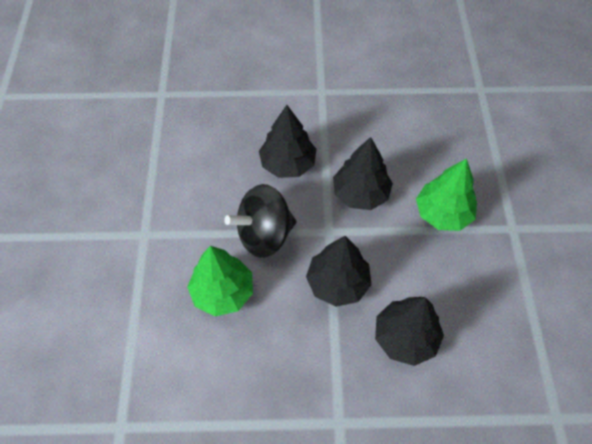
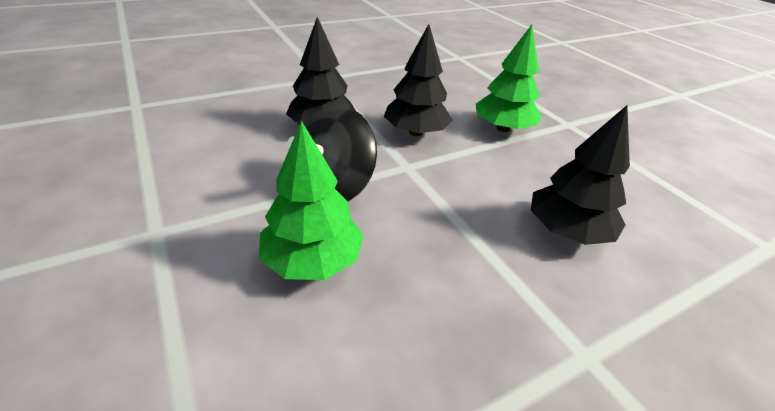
camera: 30 degrees left, 20 degrees down
black tree [306,236,371,307] -> none

